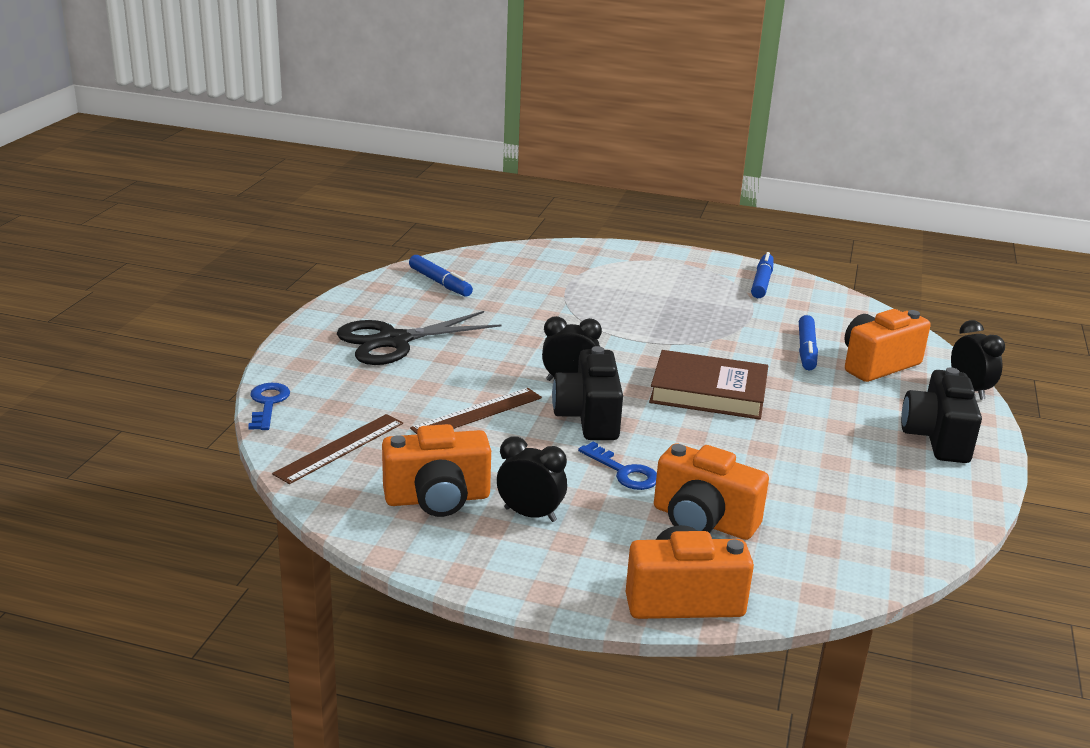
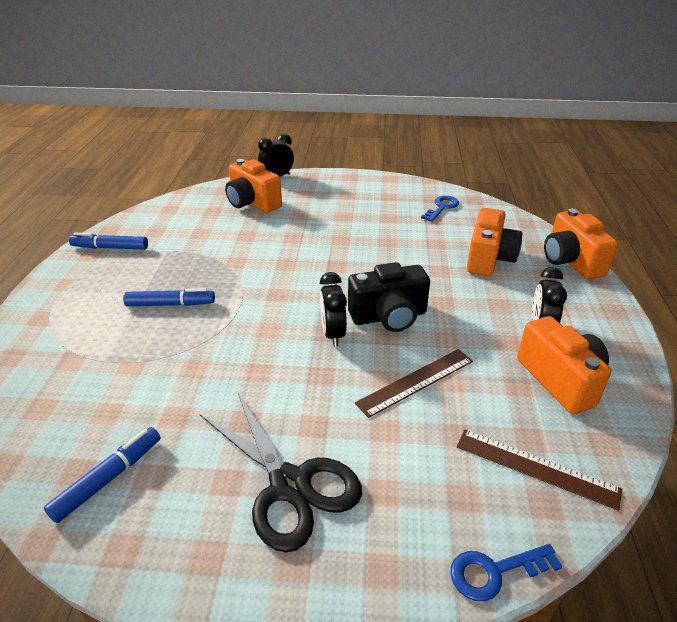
camera: 100 degrees left, 10 degrees up
brown ruler [410,388,542,434] -> brown ruler turned 75 degrees counterclockwise [355,349,473,418]
blue key [578,442,657,490] -> blue key moved to [421,196,459,222]
brown book [649,350,768,419] -> none
blue marker [799,315,818,370] -> blue marker moved to [123,288,215,306]
black camera [901,367,982,463] -> none

